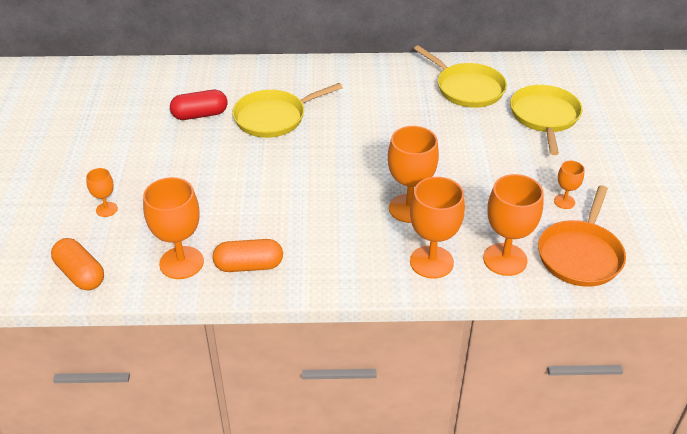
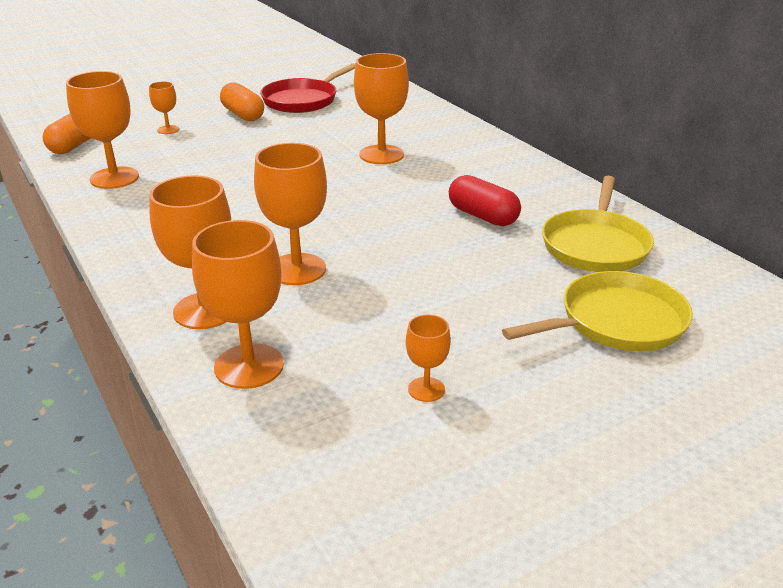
camera: 60 degrees right, 10 degrees down
red capsule [170,90,228,120] -> red capsule moved to [449,175,521,226]
orange capsule [213,239,283,272] -> orange capsule moved to [220,82,264,122]
yellow pan [232,83,343,138] -> orange goblet [354,53,409,164]
orange pan [538,185,626,287] -> none
none -> red pan [260,63,355,113]

